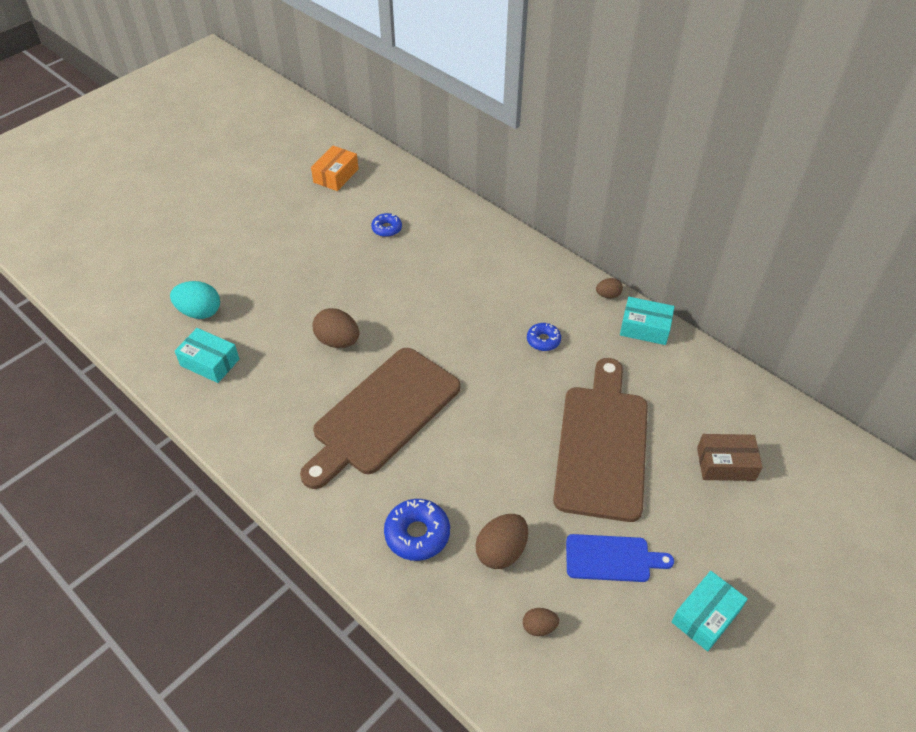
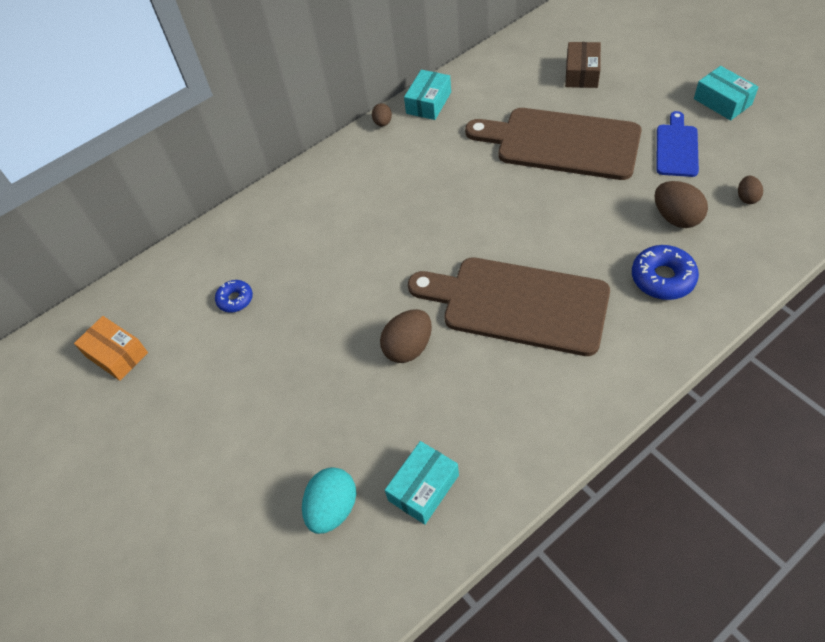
camera: 75 degrees left, 5 degrees up
brown cutting board [300,348,460,489] -> brown cutting board turned 150 degrees clockwise [408,258,610,356]
blue donut [527,323,561,351] -> none

